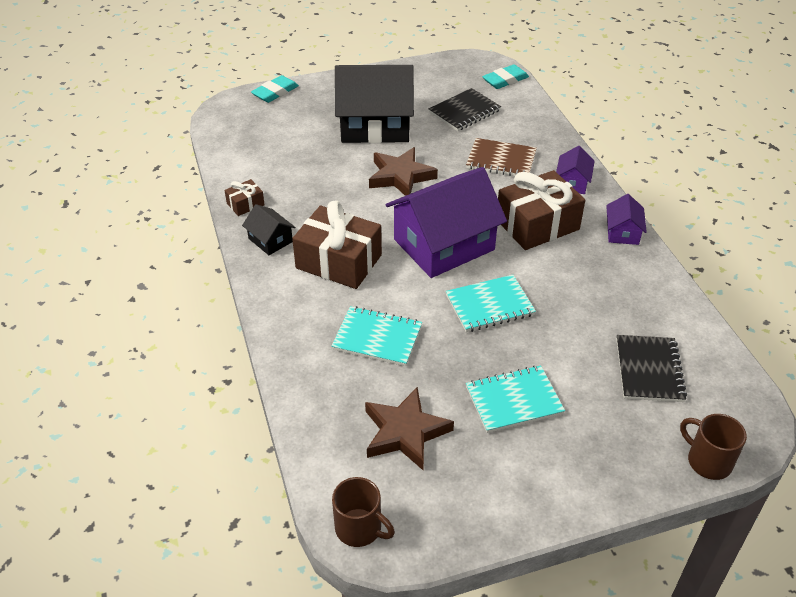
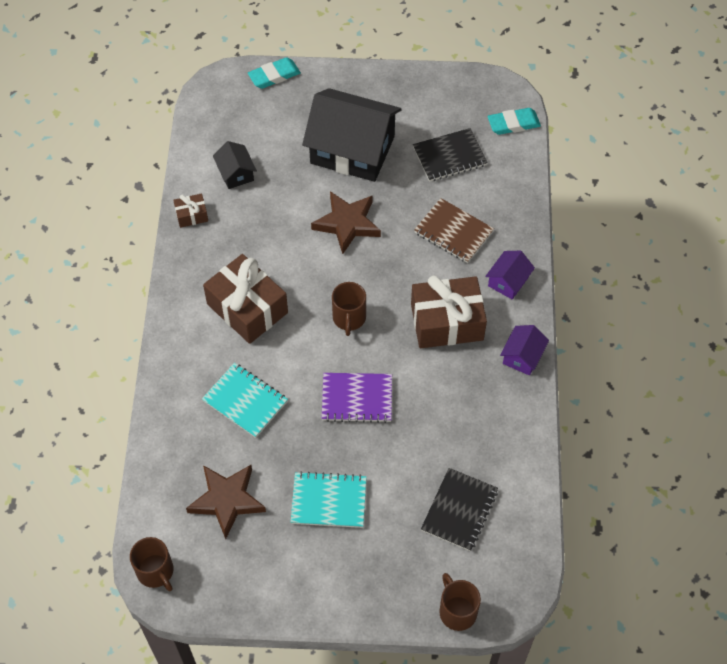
camera: 20 degrees right, 15 degrees up
black house [242,204,296,255] -> black house moved to [213,141,257,189]
purple house [386,167,507,278] -> brown mug [332,282,366,336]
turquoise notebook [446,275,536,332] -> purple notebook [322,373,392,423]

